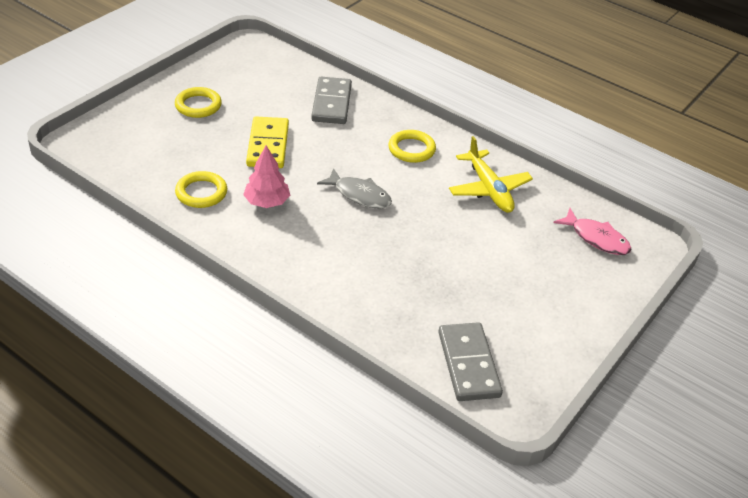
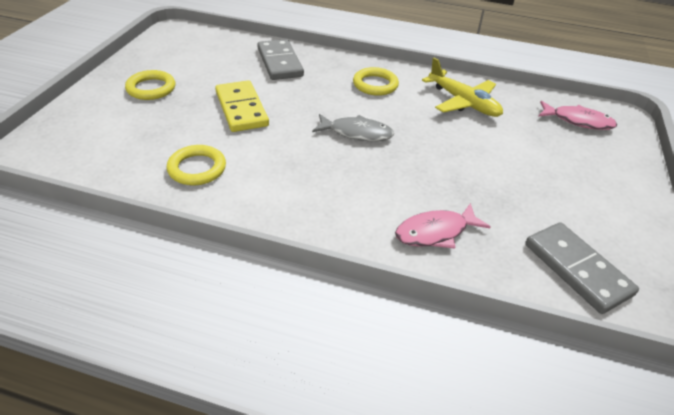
camera: 20 degrees left, 0 degrees up
pink tree [243,145,290,208] -> none
none -> pink fish [395,203,490,249]

